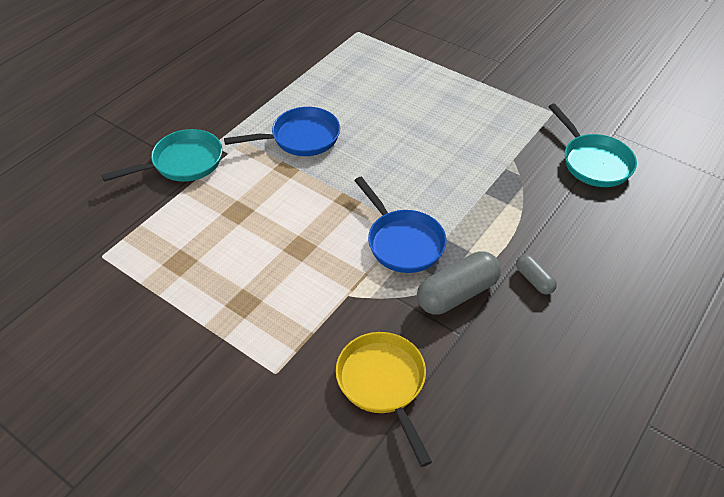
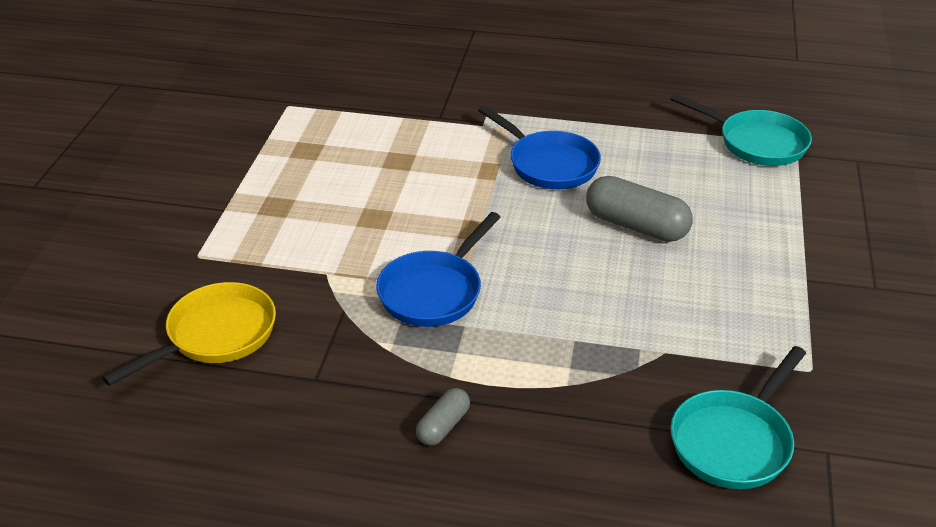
camera: 65 degrees right, 10 degrees down
turquoise pan [101,129,222,182] -> turquoise pan moved to [670,94,812,166]
grey capsule [417,252,501,315] -> grey capsule moved to [586,176,693,242]

